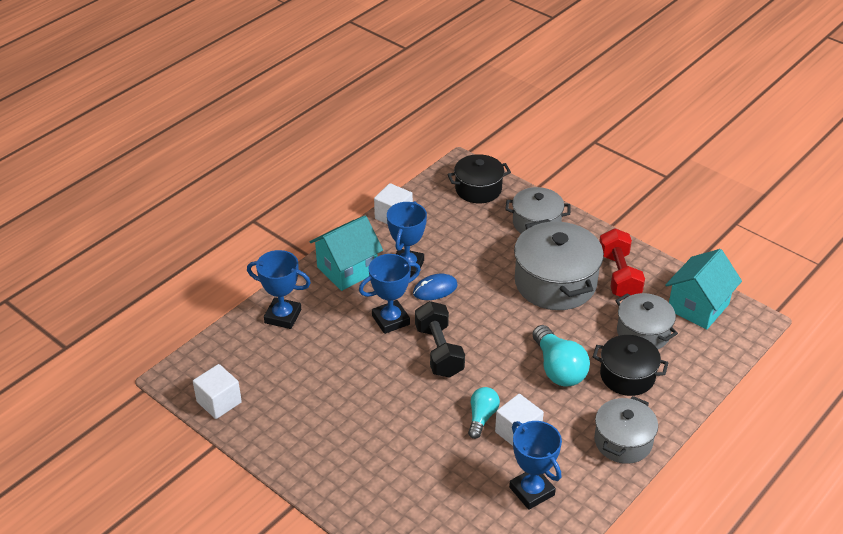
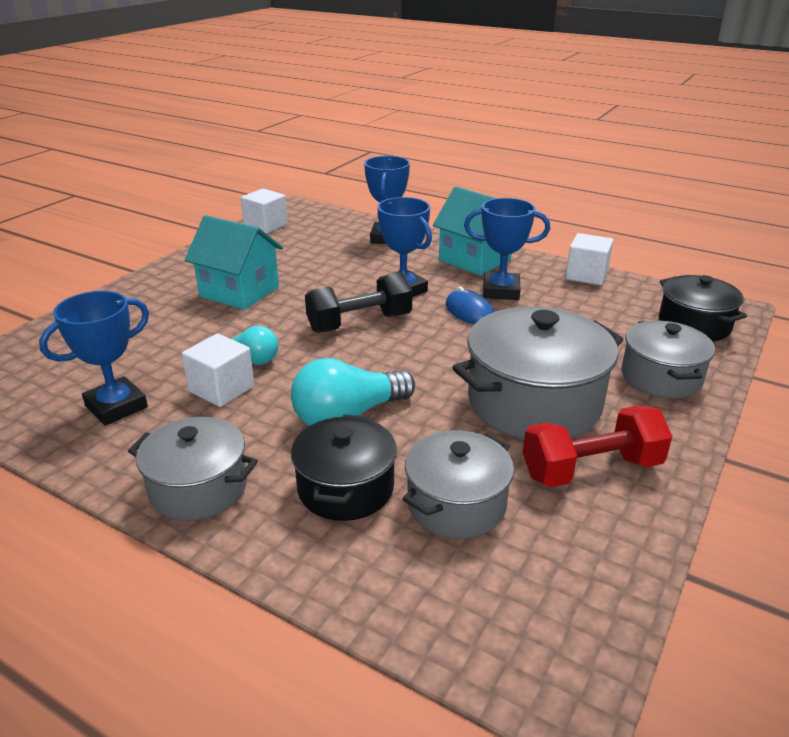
camera: 80 degrees right, 10 degrees down
turquoise house [665,249,742,330] -> turquoise house moved to [185,215,283,310]

